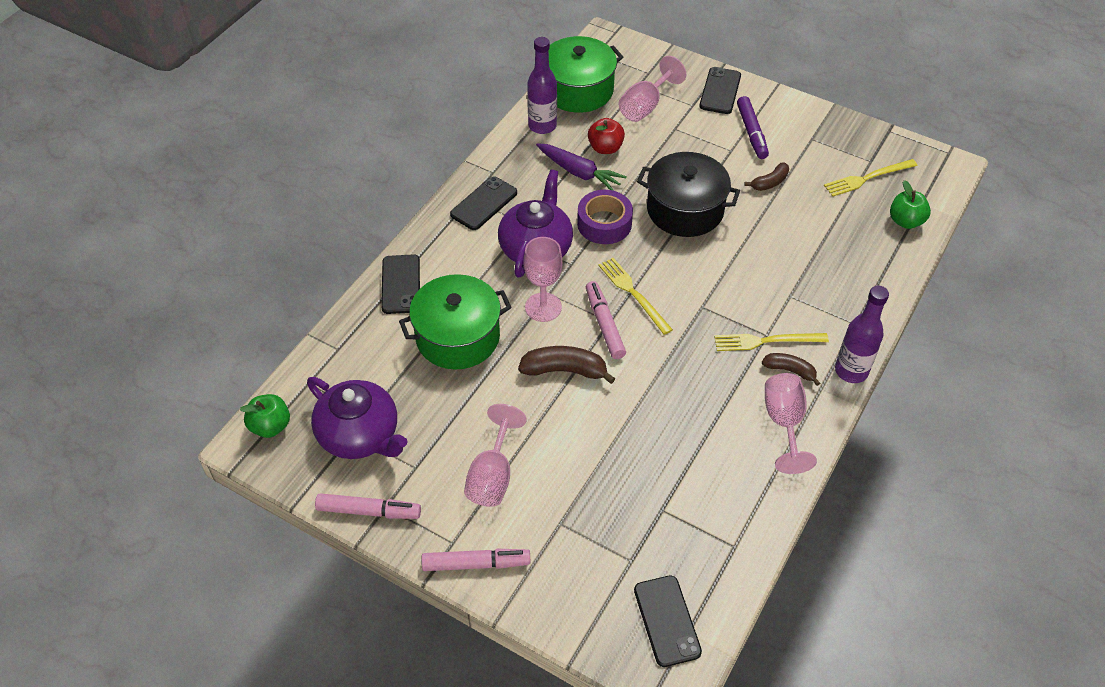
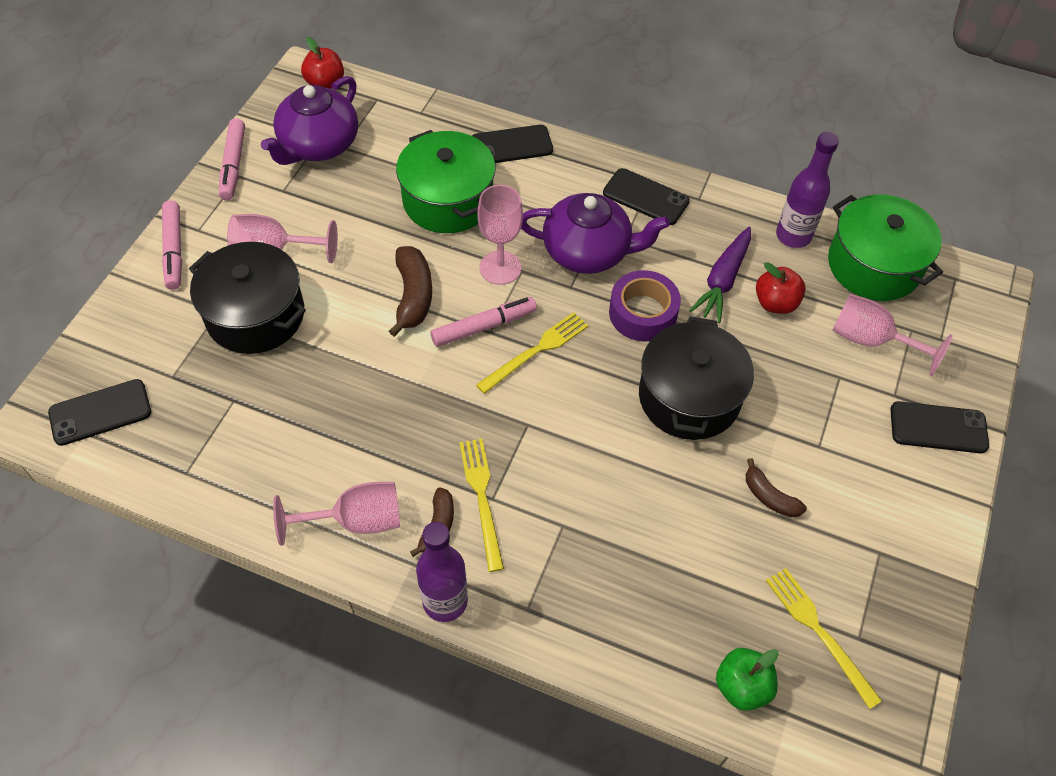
camera: 80 degrees right, 5 degrees up
green apple [240,394,290,438] -> red apple [301,37,344,89]
purple marker [737,96,769,159] -> none
none -> black pot [189,242,306,354]

